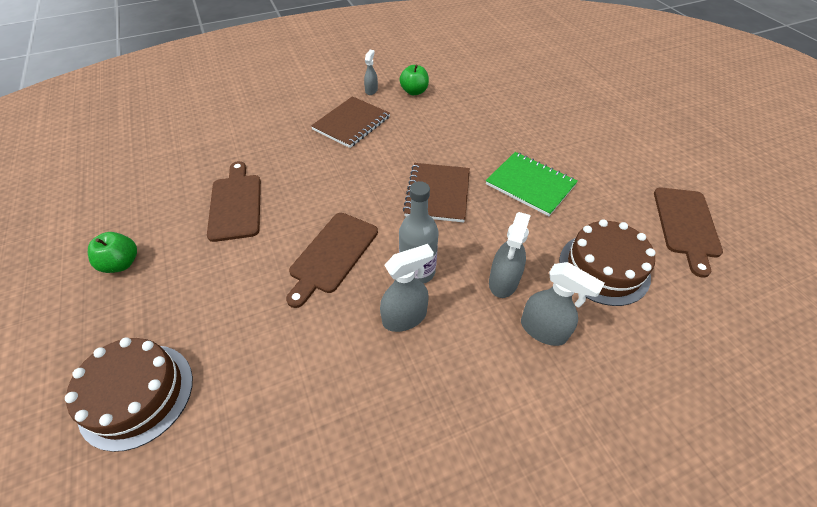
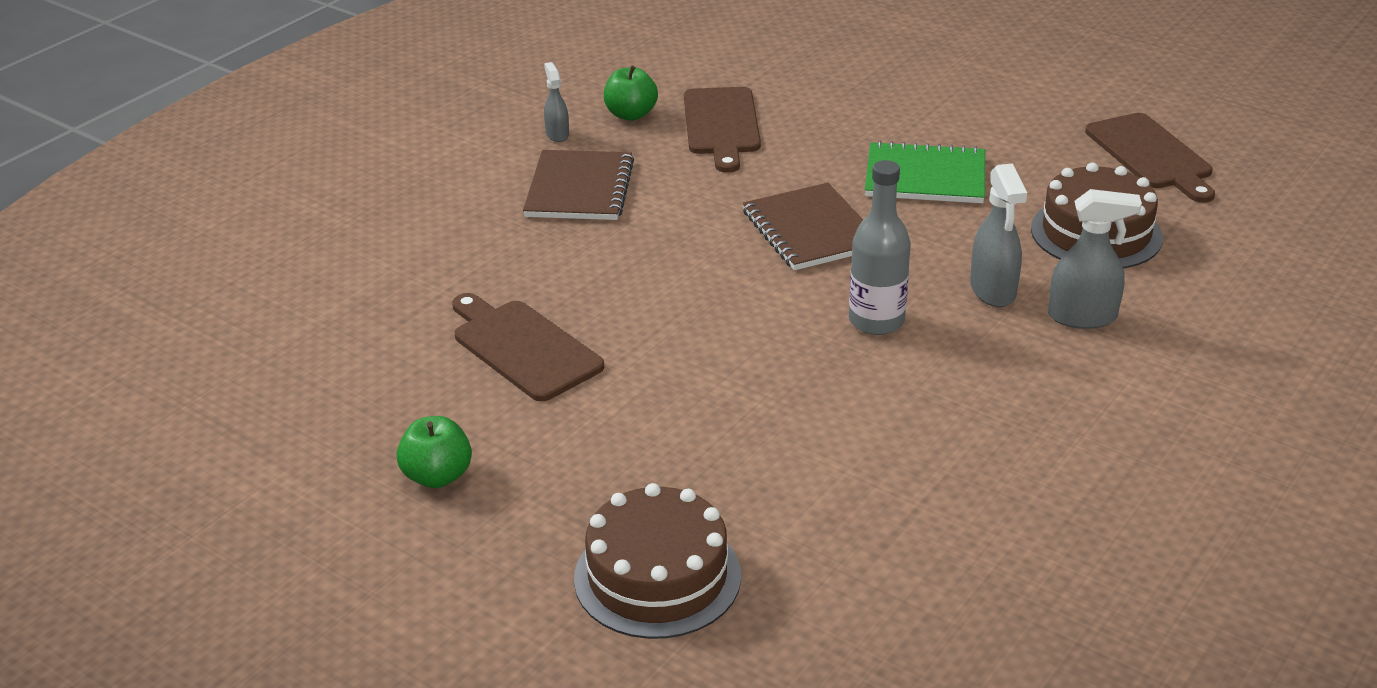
camera: 30 degrees left, 15 degrees down
brown cutting board [286,213,378,308] -> brown cutting board moved to [684,87,761,173]
grey spray bottle [380,244,434,332] -> none

